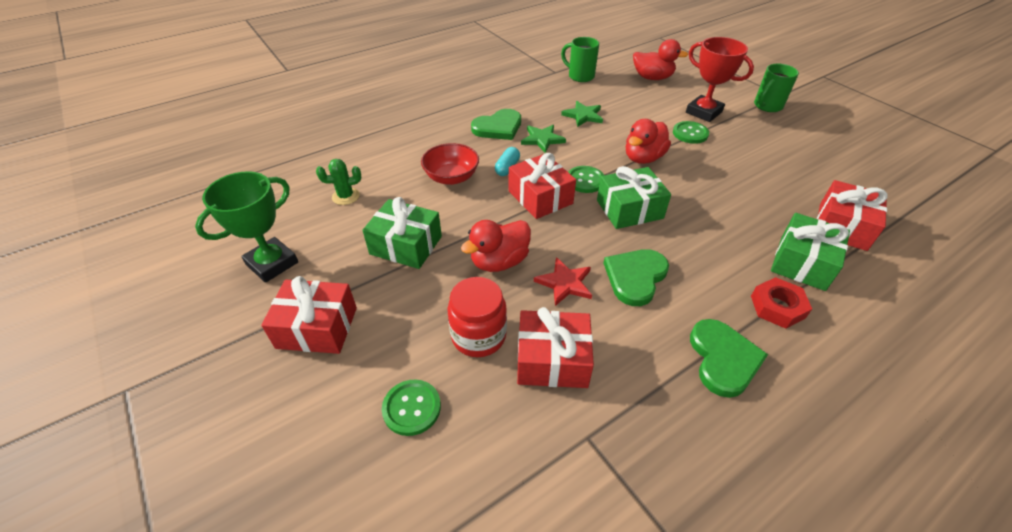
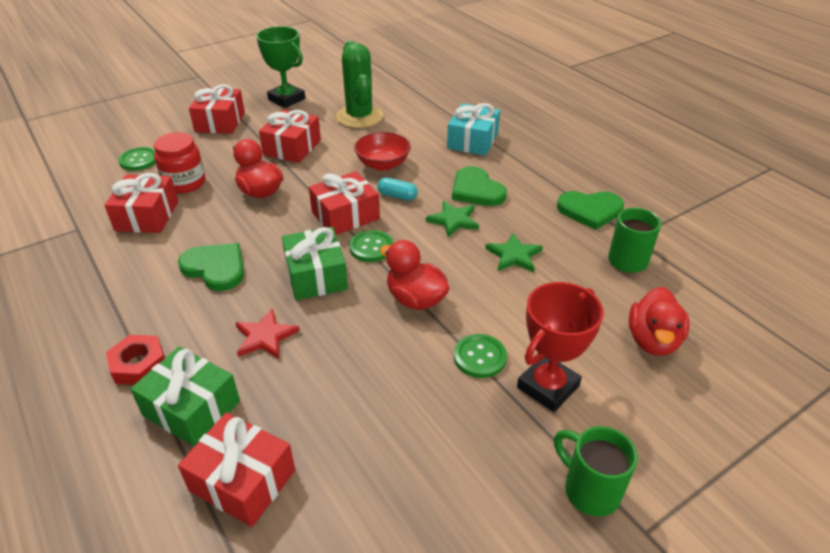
camera: 90 degrees right, 5 degrees down
green cactus [316,159,361,205] -> green cactus [336,41,383,128], size x2.01
green gift [363,197,442,269] -> red gift [259,110,321,163]
red star [534,257,592,306] -> red star moved to [235,308,300,359]
green heart [690,319,768,398] -> green heart moved to [557,191,624,230]
none -> turquoise gift [447,103,500,156]

